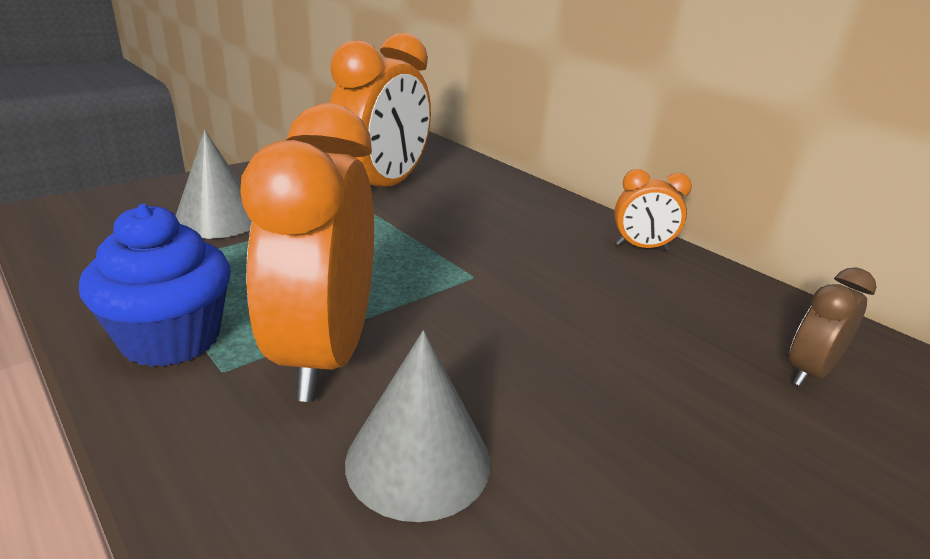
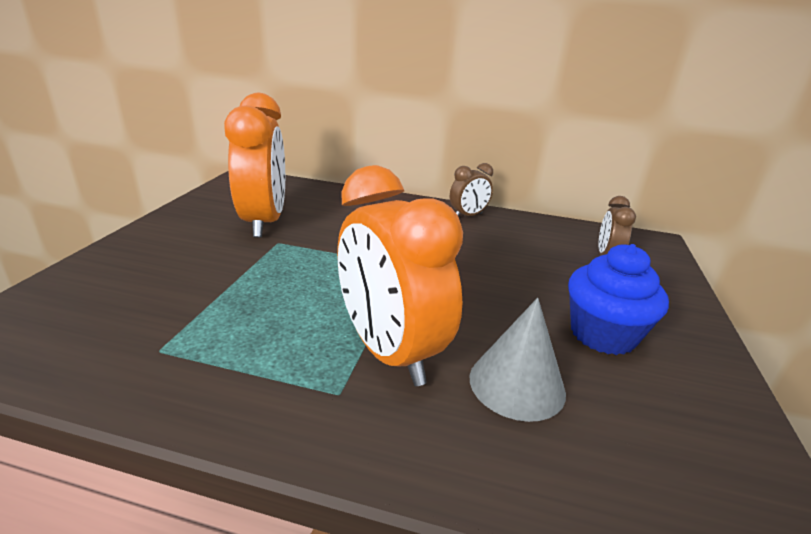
camera: 35 degrees left, 0 degrees up
blue cupcake [79,204,231,367] -> blue cupcake moved to [568,244,669,355]
grey cone [176,130,252,239] -> none
orange clock [614,169,692,250] -> brown clock [450,163,493,216]

